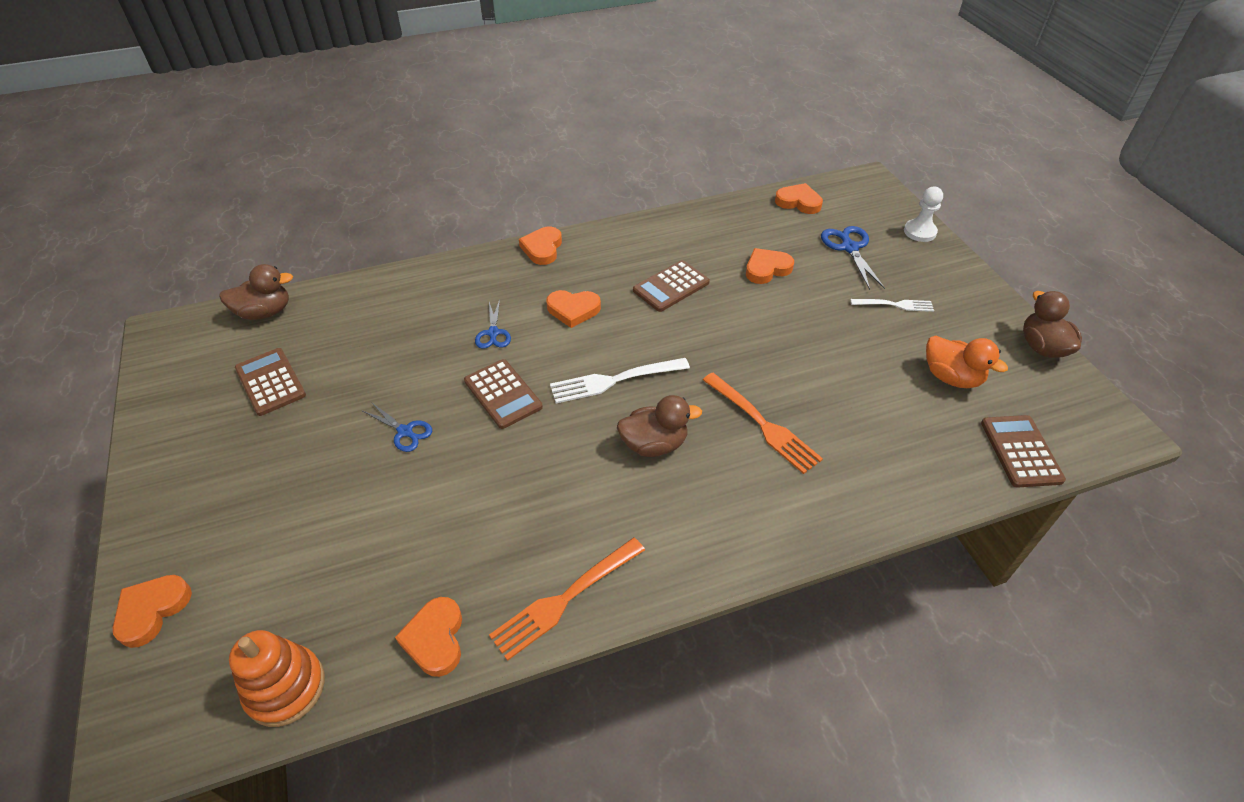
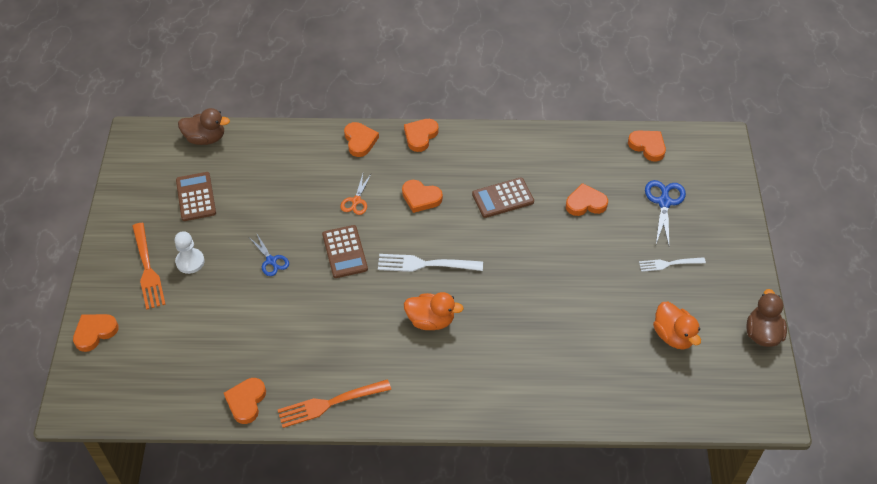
camera: 20 degrees right, 5 degrees up
orange stacking toy [229,630,325,727] -> none
blue scissors [475,299,511,349] -> orange scissors [340,174,371,215]
brown duck [617,395,702,457] -> orange duck [404,292,464,330]
orange fork [703,373,823,474] -> orange fork moved to [132,223,166,310]
white fork [850,299,934,312] -> white fork turned 150 degrees clockwise [639,257,706,272]
white pawn [904,187,943,242] -> white pawn moved to [175,231,205,274]
brown calculator [981,415,1066,488] -> none
none -> orange heart [344,122,379,157]

